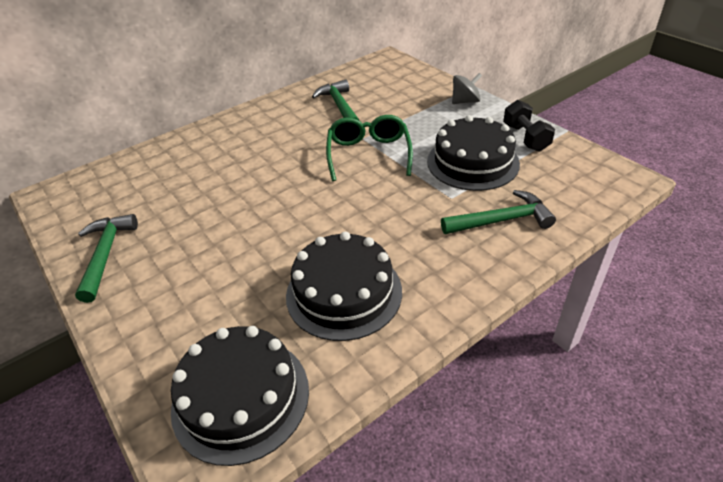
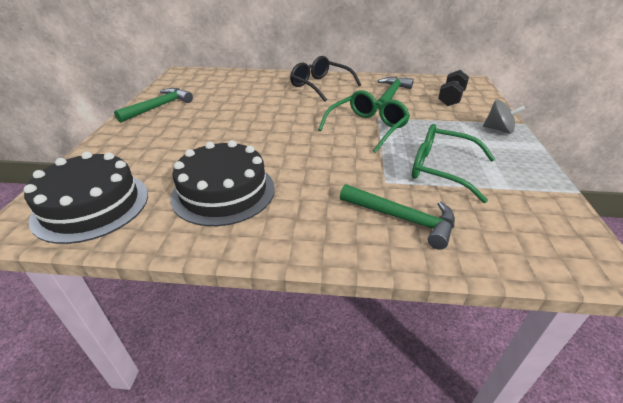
camera: 40 degrees right, 5 degrees down
black cake [427,115,520,191] -> green glasses [412,124,495,203]
black dumbbell [503,100,555,152] -> black dumbbell moved to [438,70,469,106]
none -> black glasses [290,56,361,101]

